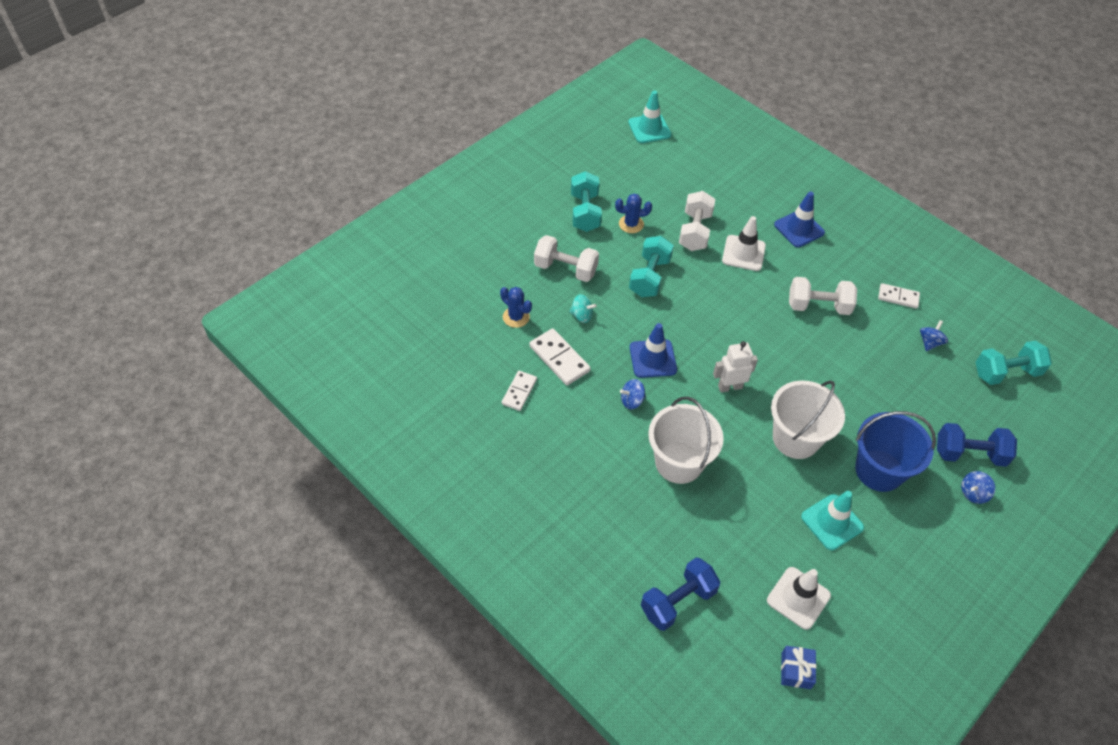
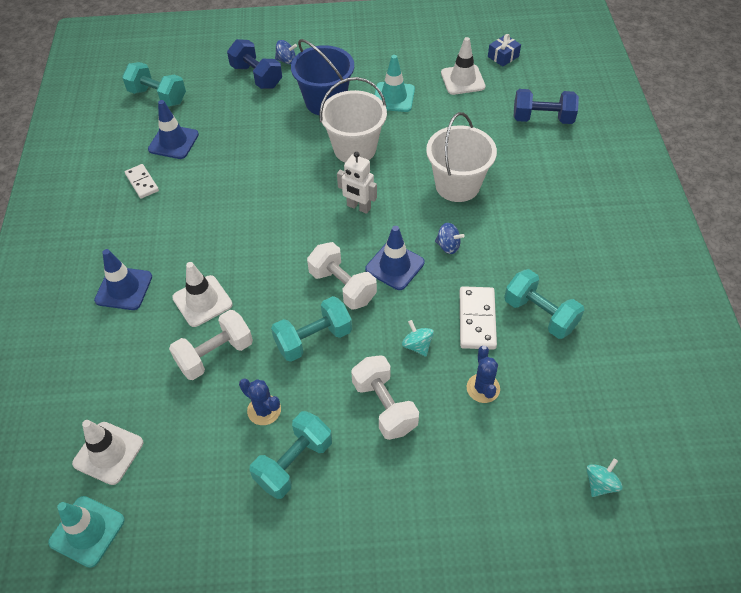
camera: 135 degrees left, 0 degrees up
white domino [502,371,537,411] -> turquoise dumbbell [504,269,584,339]
white dumbbell [789,277,857,315] -> white dumbbell moved to [307,242,377,310]
blue spinning top [920,320,948,351] -> blue traffic cone [148,100,199,159]
none -> white traffic cone [72,420,143,485]
none -> turquoise spinning top [586,459,623,497]

